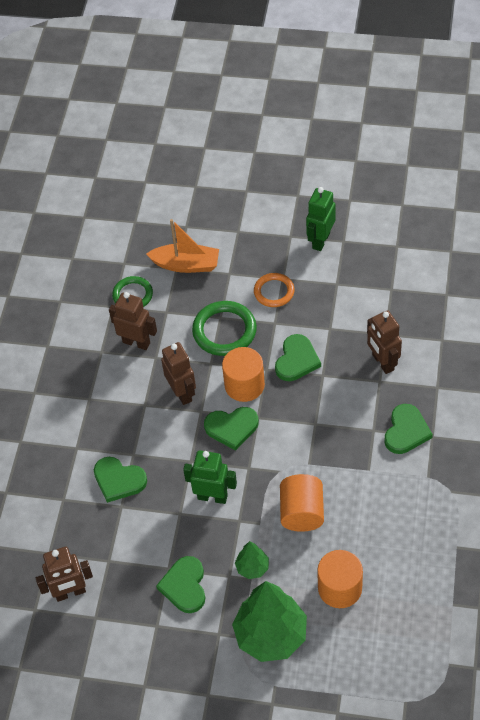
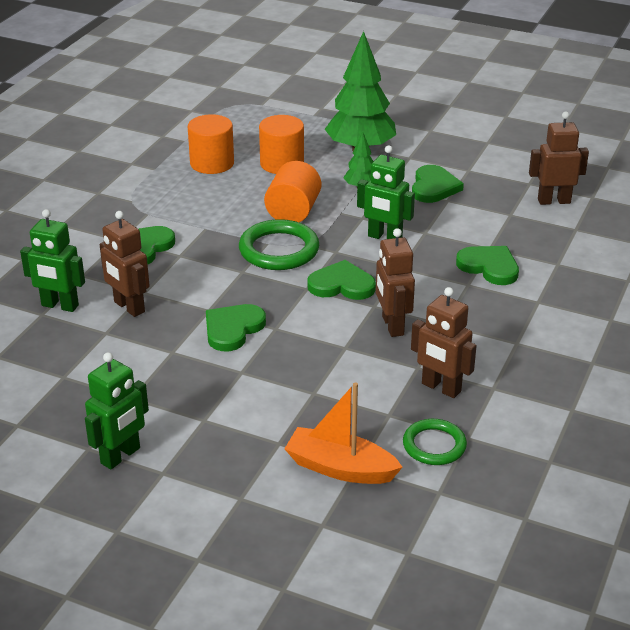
camera: 170 degrees left, 20 degrees down
green ring [192,301,257,356] -> green ring moved to [239,219,319,270]
orange cylinder [222,347,265,402] -> orange cylinder moved to [188,114,234,174]
orange ring [254,273,295,307] -> none
brown robot [367,310,402,374] -> brown robot turned 150 degrees clockwise [100,211,150,317]
none -> green robot [20,209,85,312]

